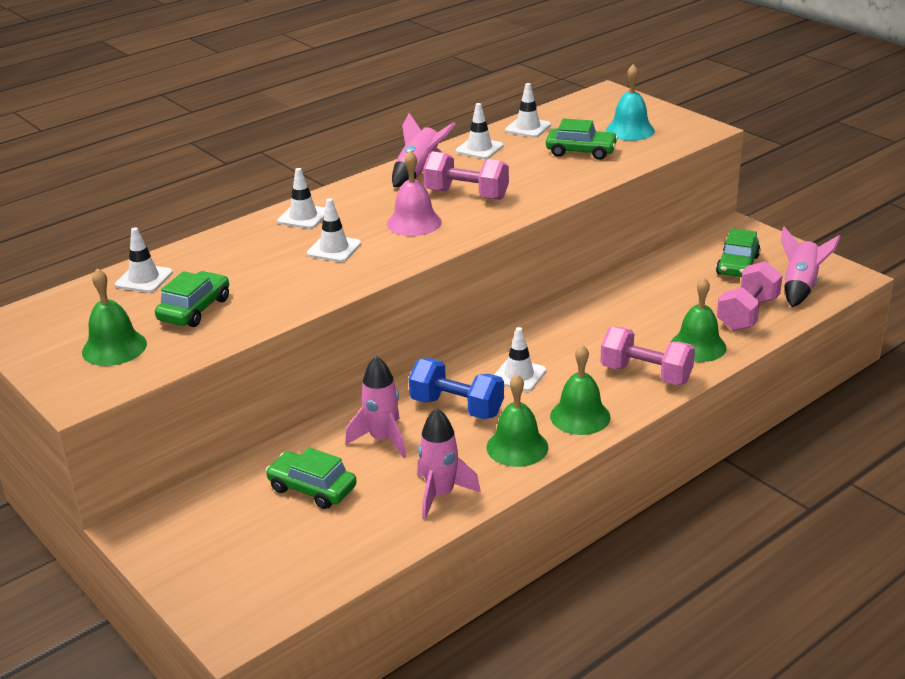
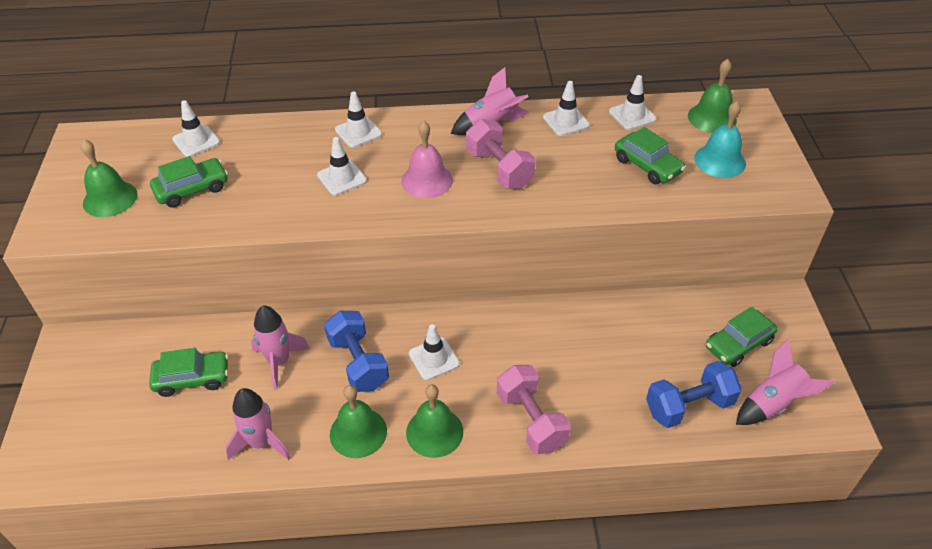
camera: 35 degrees right, 15 degrees up
green car [266,447,357,509] -> green car turned 105 degrees clockwise [149,348,228,397]
green bell [670,277,727,362] -> green bell moved to [688,59,737,133]
pink dumbbell [717,261,783,331] -> blue dumbbell [646,361,742,428]

